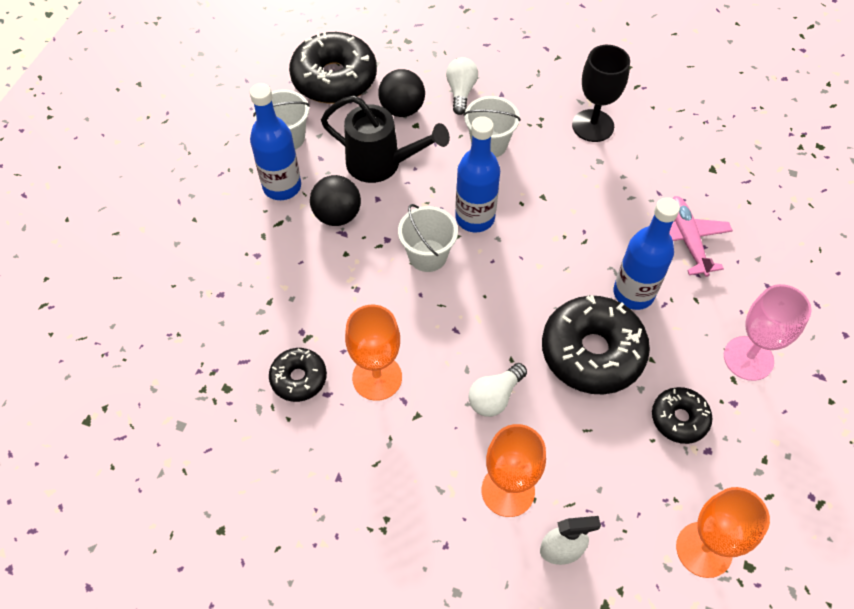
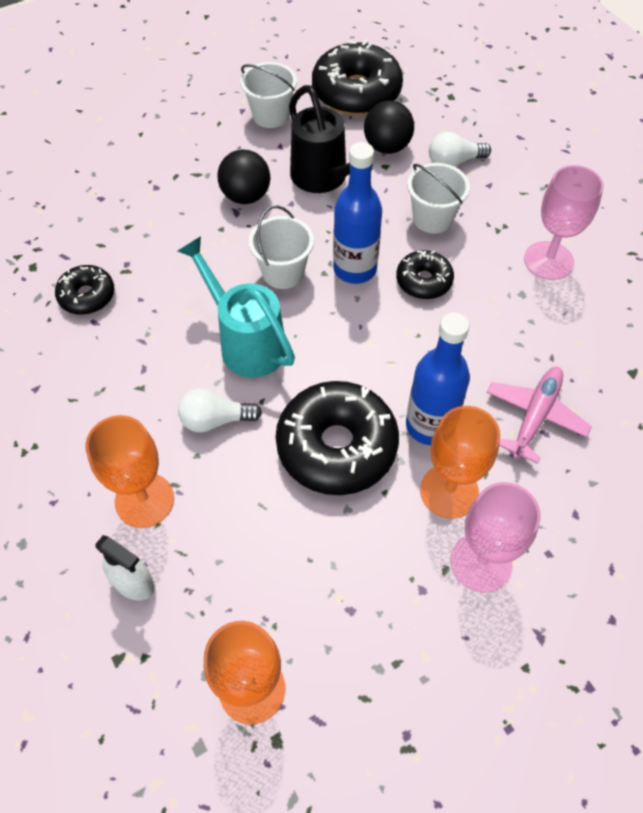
camera: 40 degrees right, 0 degrees up
blue bottle [250,83,301,200] -> none
orange goblet [345,305,402,401] -> orange goblet moved to [420,406,500,519]
white light bulb [446,57,478,115] -> white light bulb turned 150 degrees counterclockwise [429,132,491,167]
black goblet [572,45,630,142] -> pink goblet [524,165,604,280]
black donut [652,387,713,444] -> black donut moved to [396,250,454,299]
none -> turquoise watering can [178,236,295,378]

